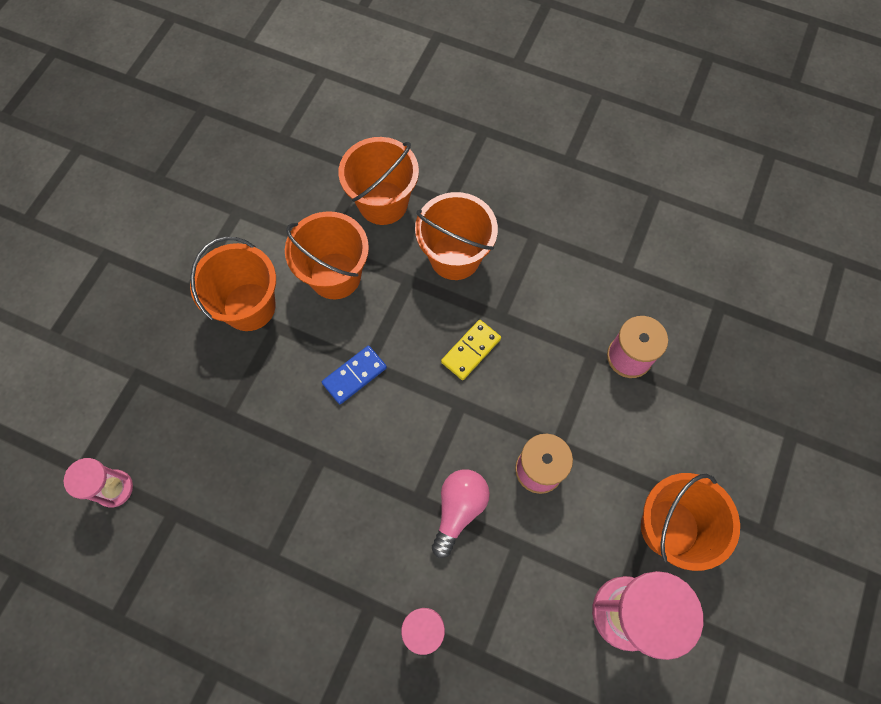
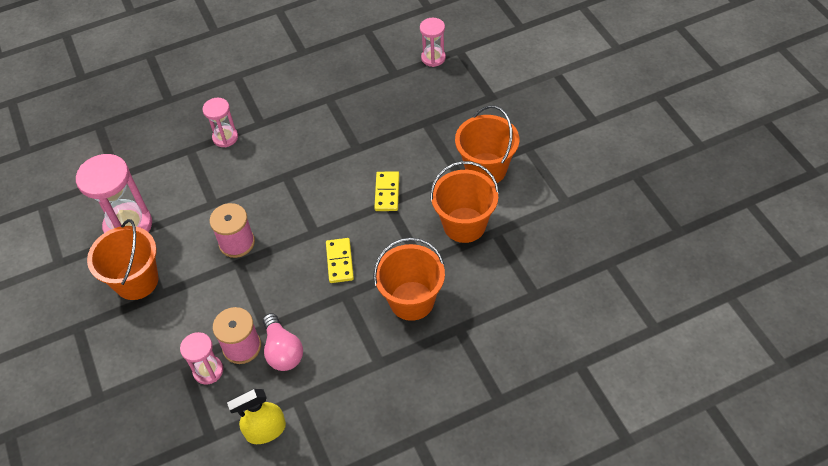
camera: 135 degrees right, 15 degrees down
blue domino [322,346,387,404] -> yellow domino [374,171,399,211]
orange bucket [339,137,419,225] -> none
pink light bulb [432,469,490,558] -> pink light bulb moved to [263,313,303,371]
none -> pink hourglass [180,332,223,385]
none -> yellow spray bottle [227,389,286,444]

